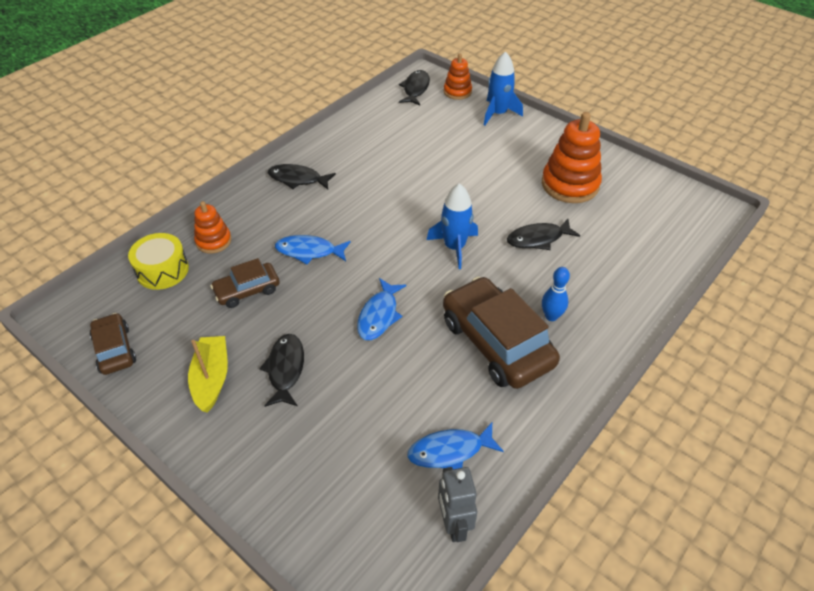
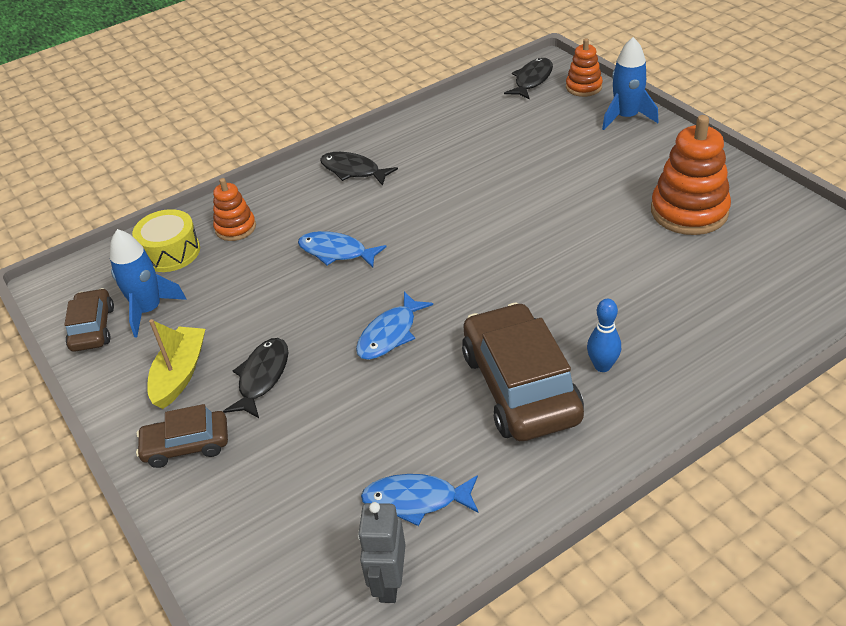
camera: 20 degrees right, 5 degrees down
brown car [210,258,280,308] -> brown car moved to [136,404,228,468]
blue rocket [427,183,478,269] -> blue rocket moved to [110,229,187,337]
black fish [507,219,580,250] -> none

